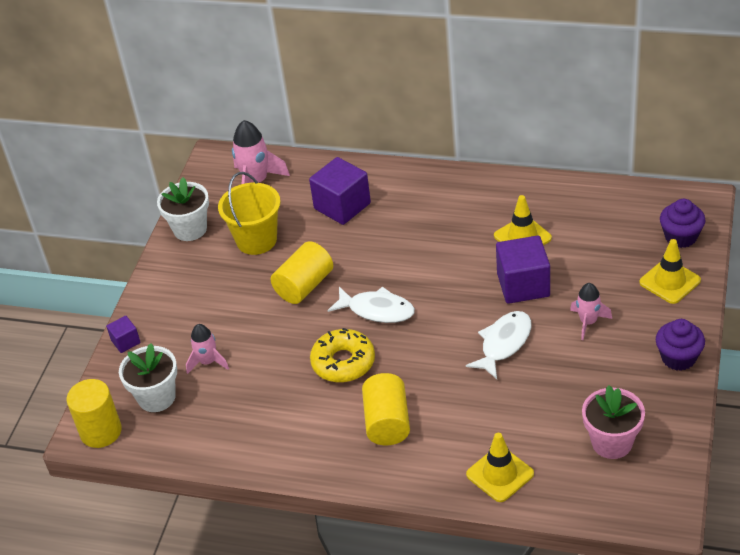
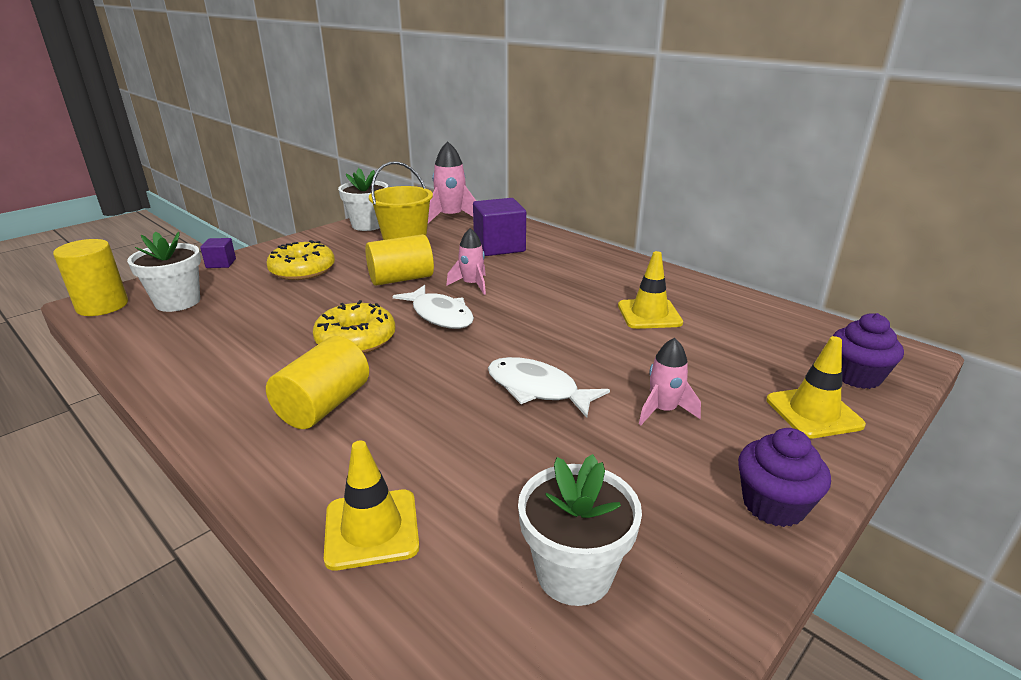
camera: 25 degrees right, 15 degrees down
pink rocket [186,324,229,374] -> pink rocket moved to [446,228,486,295]
white fish [466,311,532,379] -> white fish turned 120 degrees counterclockwise [488,357,610,418]
purple cube [496,235,550,304] -> none
pink flower pot [582,385,645,459] -> white flower pot [518,454,642,606]
none -> yellow donut [266,240,335,280]

